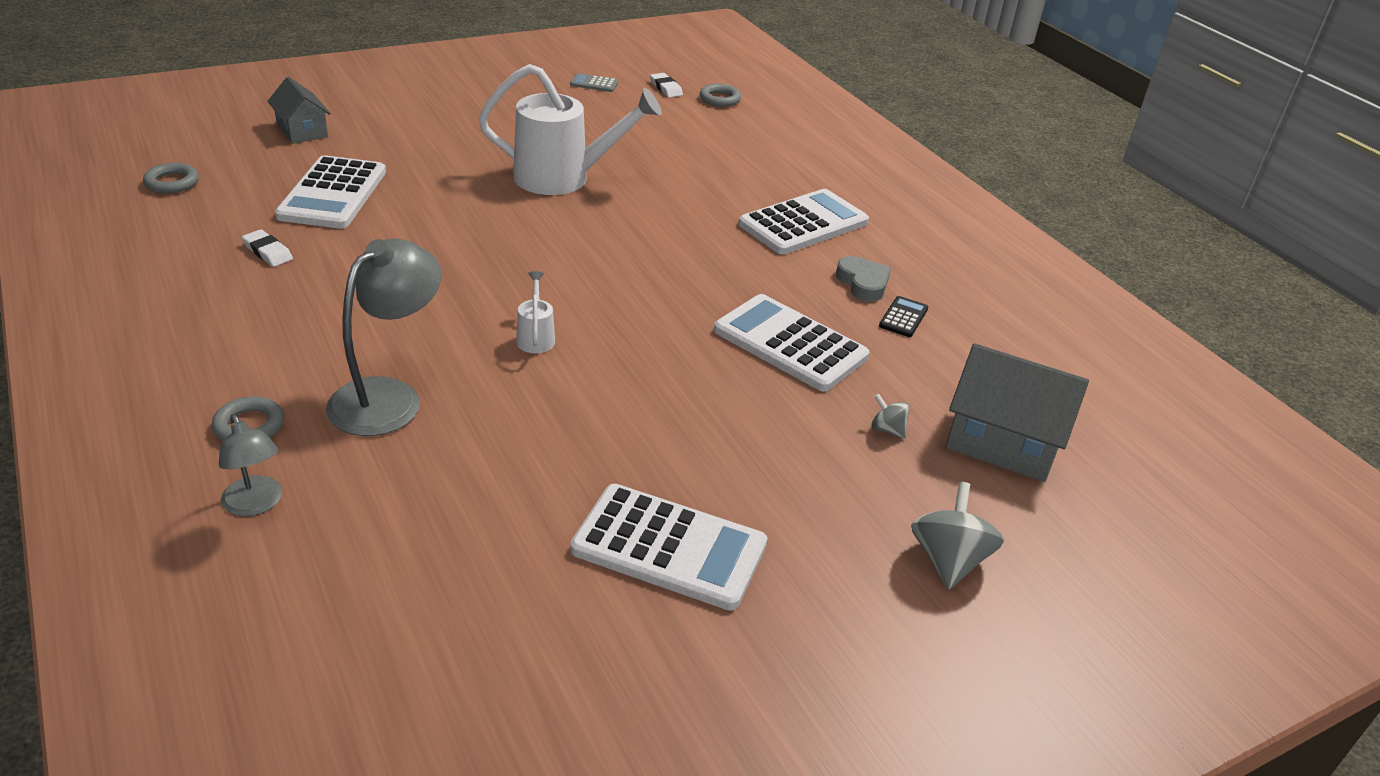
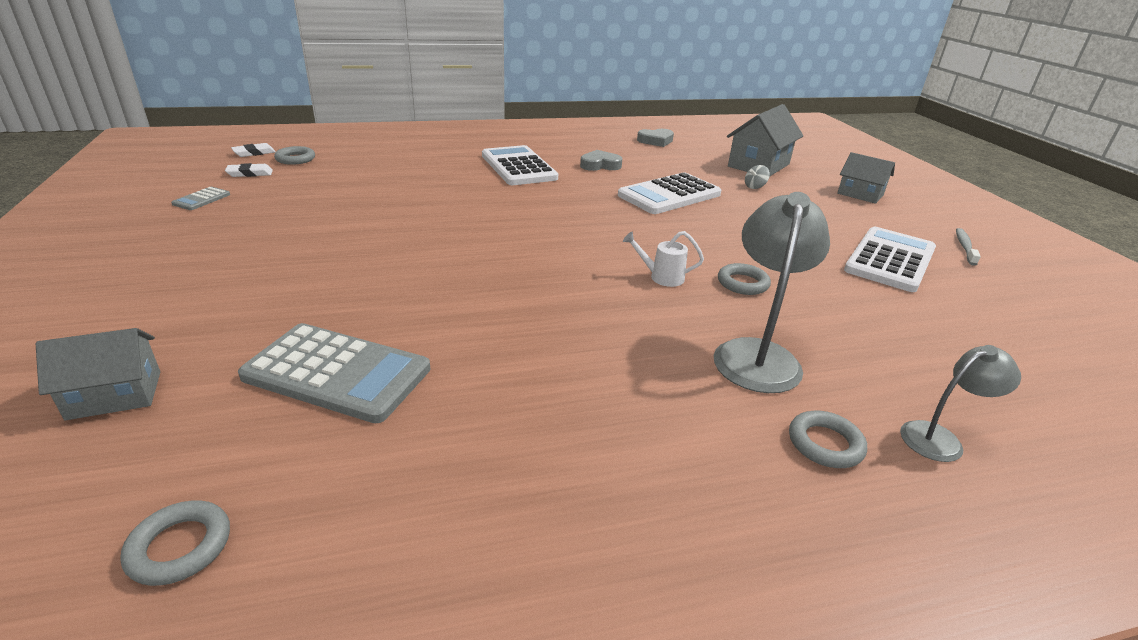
camera: 75 degrees left, 5 degrees down
white eraser [242,229,293,267] -> white eraser moved to [231,143,276,157]
white calculator [275,155,386,229] -> grey calculator [238,323,431,423]
grey lamp [326,238,442,436] -> grey lamp turned 60 degrees clockwise [714,192,830,393]
white watering can [478,64,662,195] -> none
black calculator [879,296,928,337] -> none
grey spinning top [911,482,1004,590] -> grey house [837,152,895,204]
none -> grey heart [637,129,674,147]
none -> grey ring [718,263,771,295]
none -> grey toothbrush [956,228,981,266]

